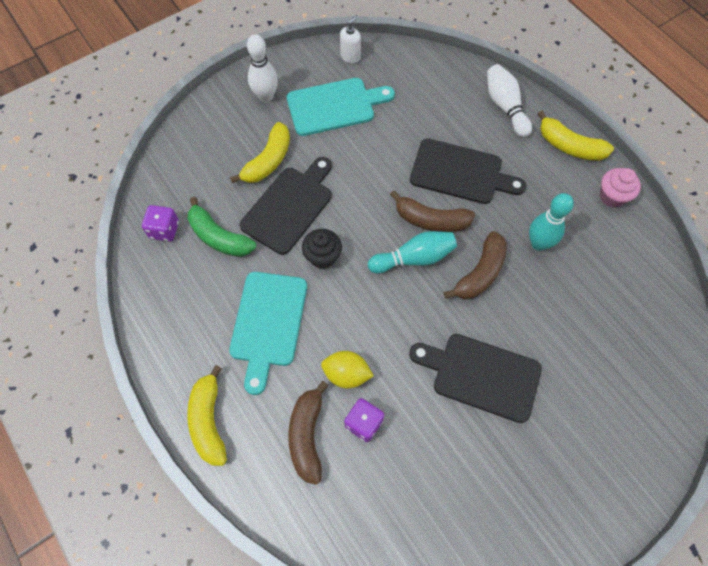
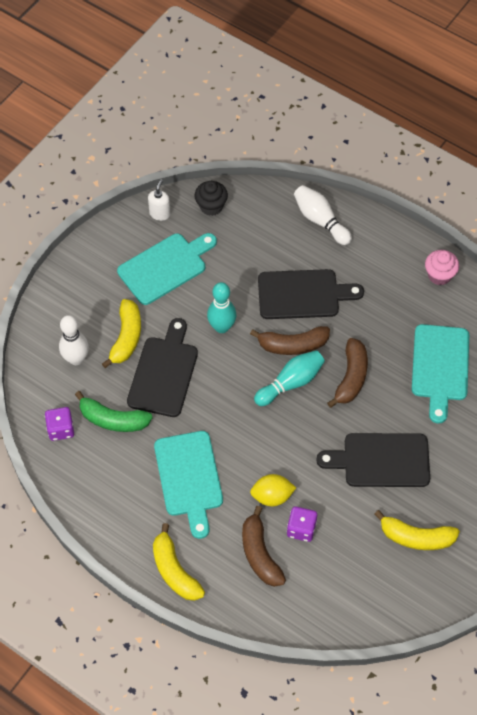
camera: 20 degrees left, 5 degrees down
white bowling pin [247,34,278,102] -> white bowling pin moved to [59,315,89,365]
black cupcake [302,229,342,269] -> black cupcake moved to [194,181,228,216]
turquoise bowling pin [529,193,574,251] -> turquoise bowling pin moved to [207,282,236,333]
yellow banana [538,110,614,161] -> yellow banana moved to [374,510,460,550]
none -> turquoise cutting board [412,324,469,423]

